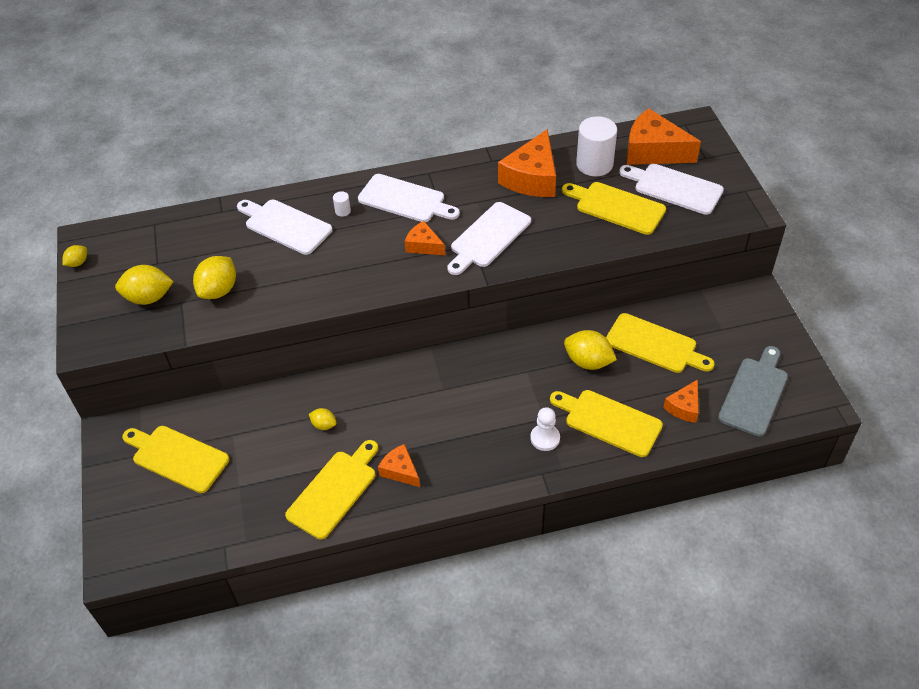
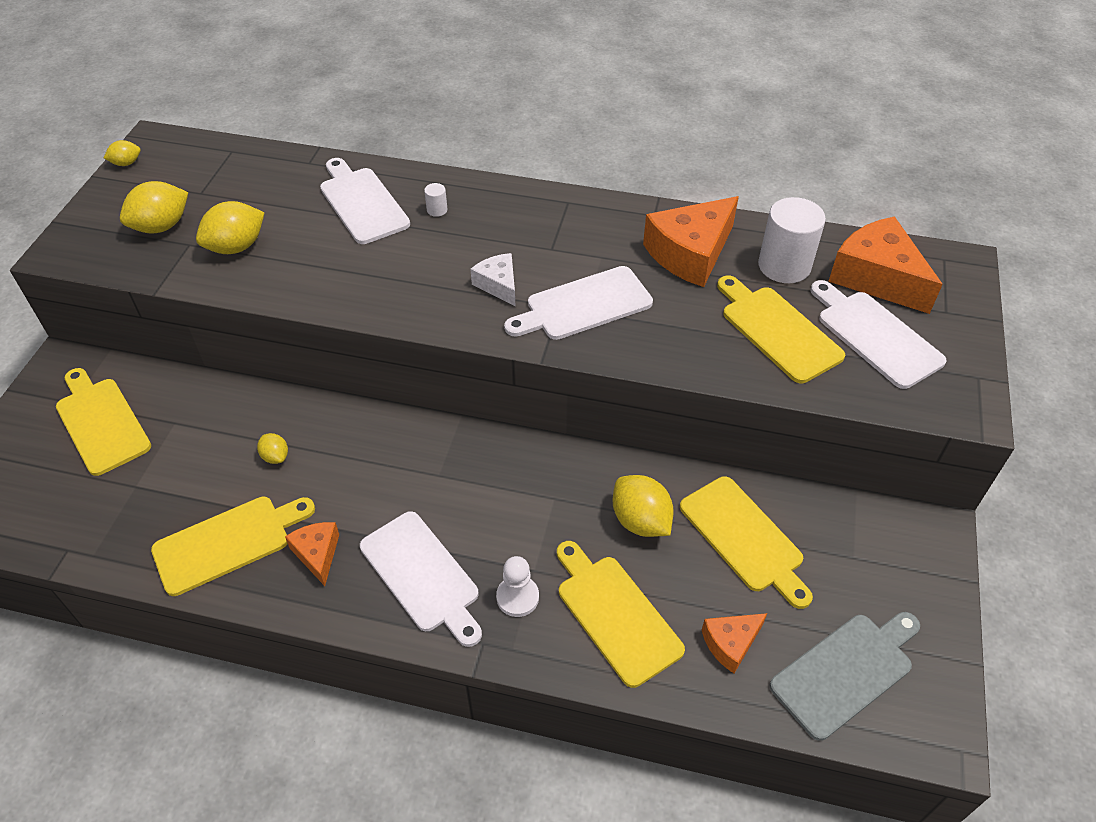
camera: 25 degrees right, 0 degrees up
yellow lemon [115,265,174,305] -> yellow lemon turned 60 degrees counterclockwise [120,181,188,233]
white cutting board [358,174,460,222] -> white cutting board moved to [360,511,482,647]
orange cheese [405,221,445,255] -> white cheese [470,253,516,307]

